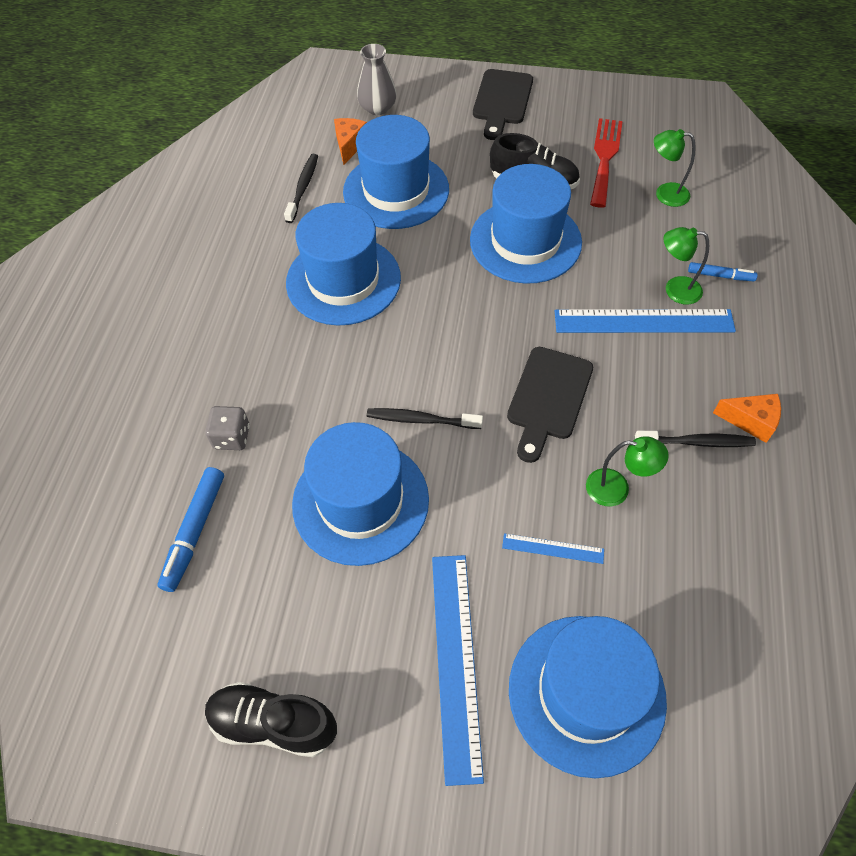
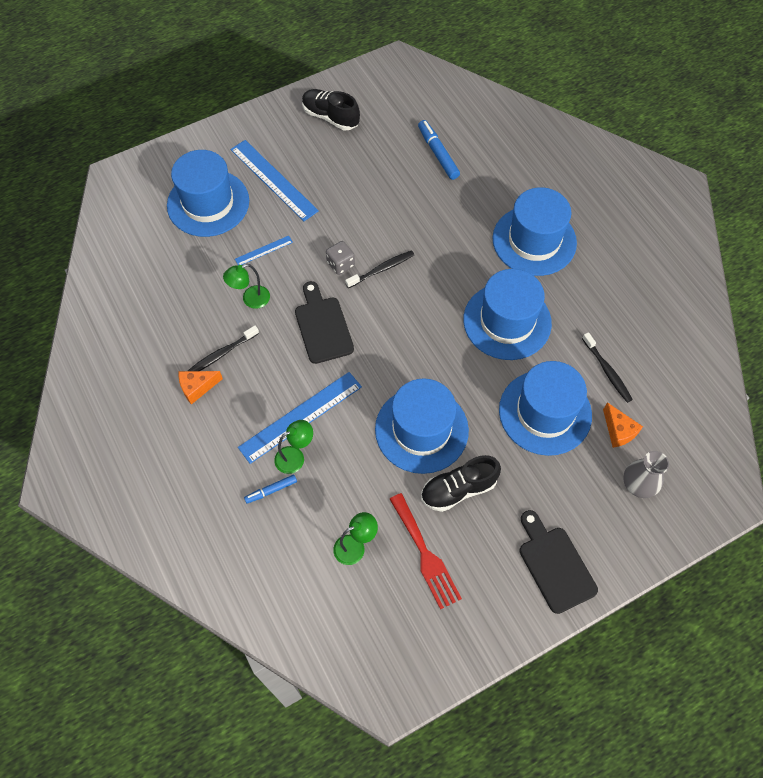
camera: 140 degrees right, 5 degrees up
grey dice [205,406,250,450] -> grey dice moved to [326,241,355,275]
black shoe [205,682,337,757] -> black shoe turned 120 degrees counterclockwise [302,89,360,130]
blue hat [292,422,429,566] -> blue hat moved to [493,187,577,276]

